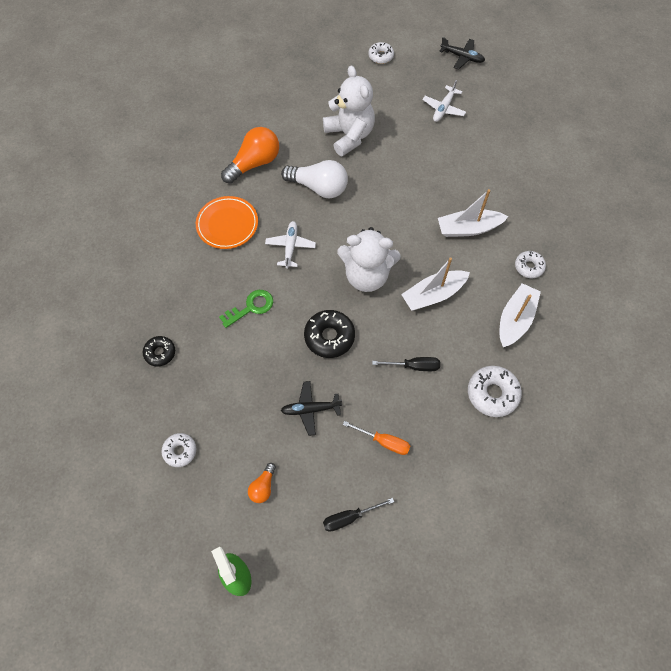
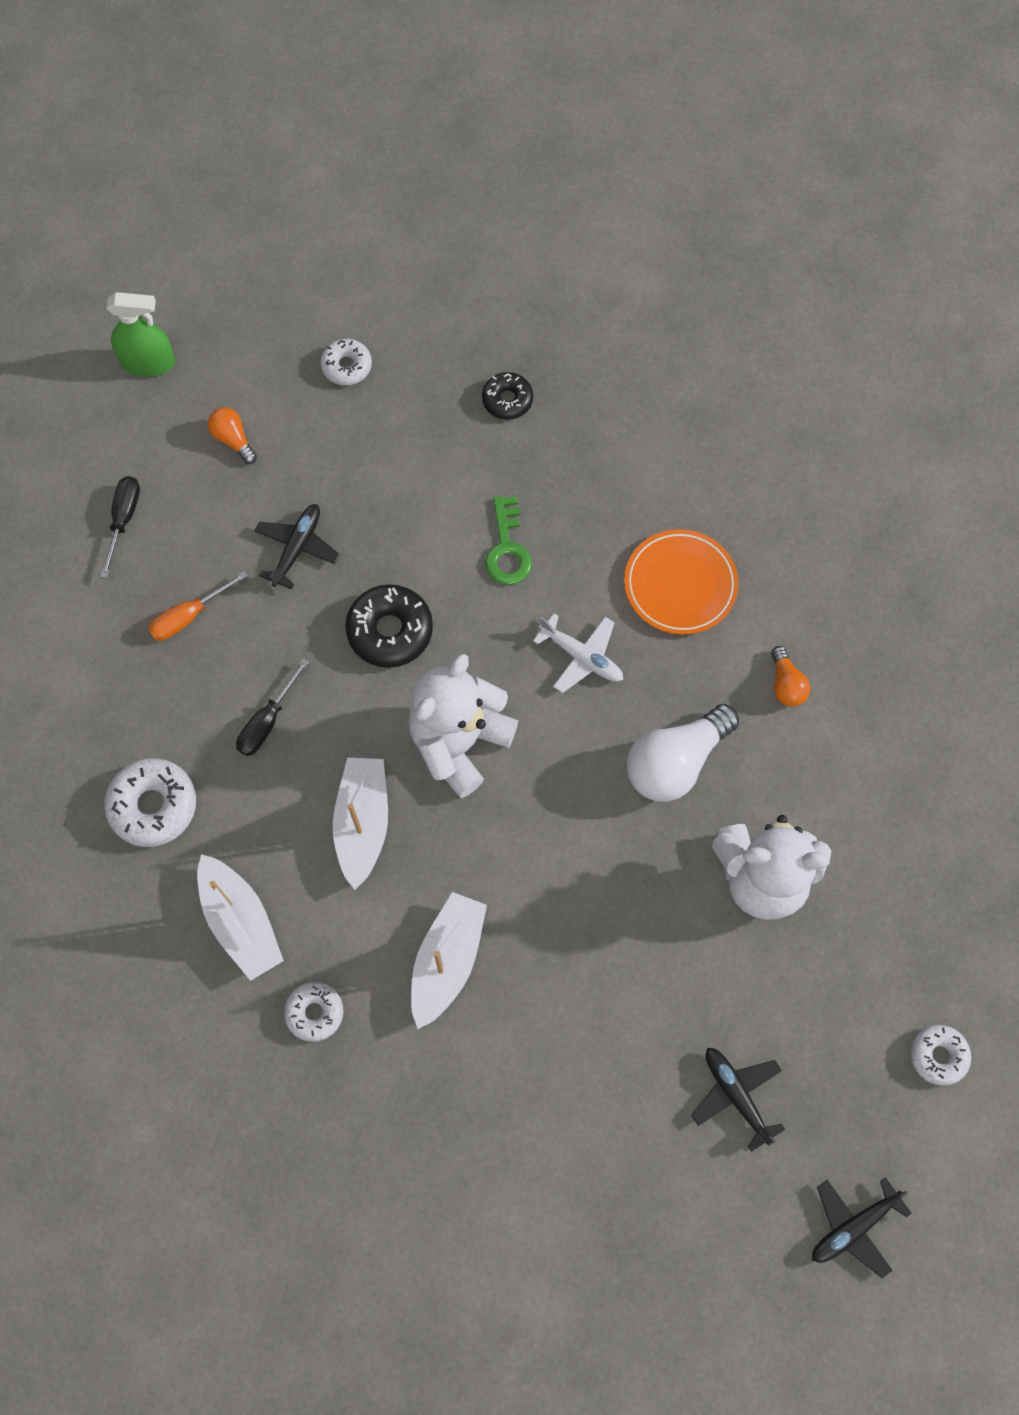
camera: 120 degrees right, 5 degrees up
orange light bulb [221,127,279,184] -> orange light bulb [771,646,810,707], size x0.51
white plane [422,80,466,122] -> black plane [691,1048,785,1152]

